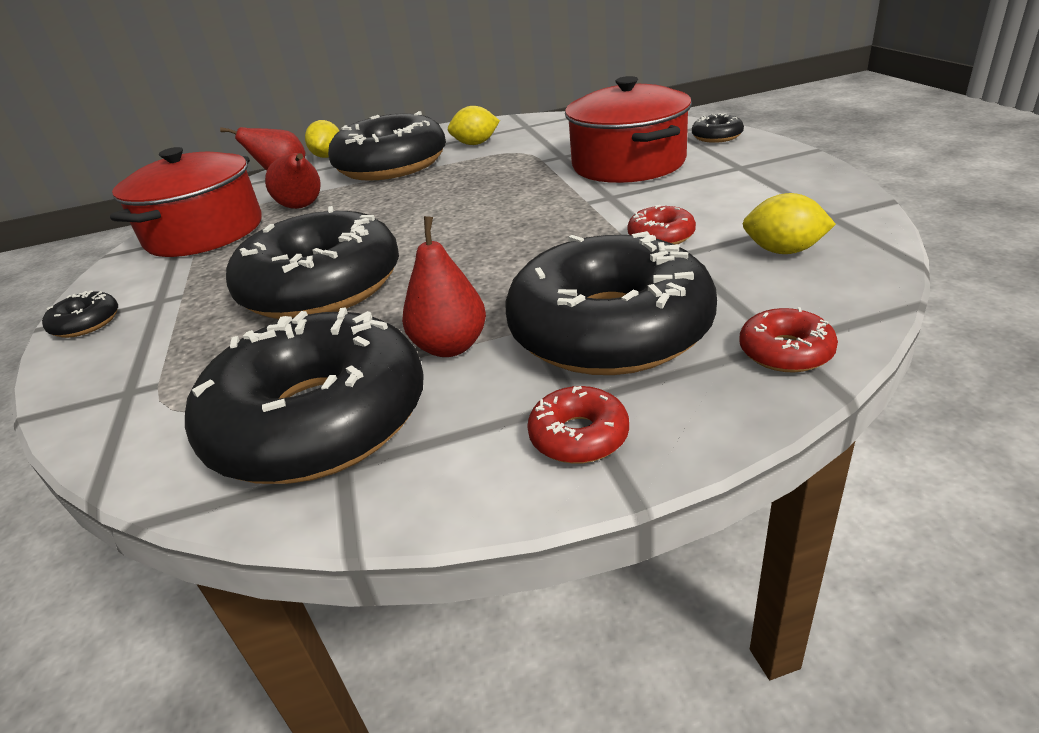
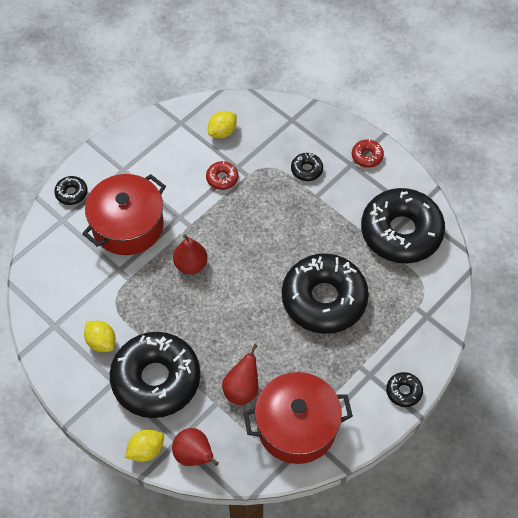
camera: 125 degrees left, 25 degrees up
red pear [402,216,486,357] -> red pear moved to [173,234,208,274]
black donut [505,231,717,375] -> black donut [291,153,323,181], size x0.40
red donut [739,307,838,373] -> none
yellow lemon [742,193,836,254] -> yellow lemon turned 60 degrees clockwise [208,111,237,138]

